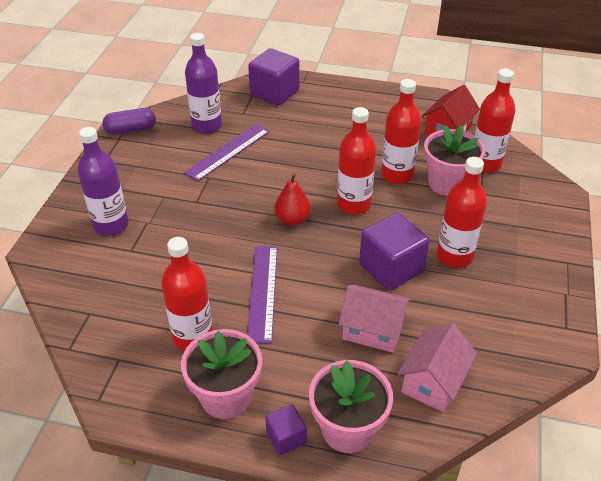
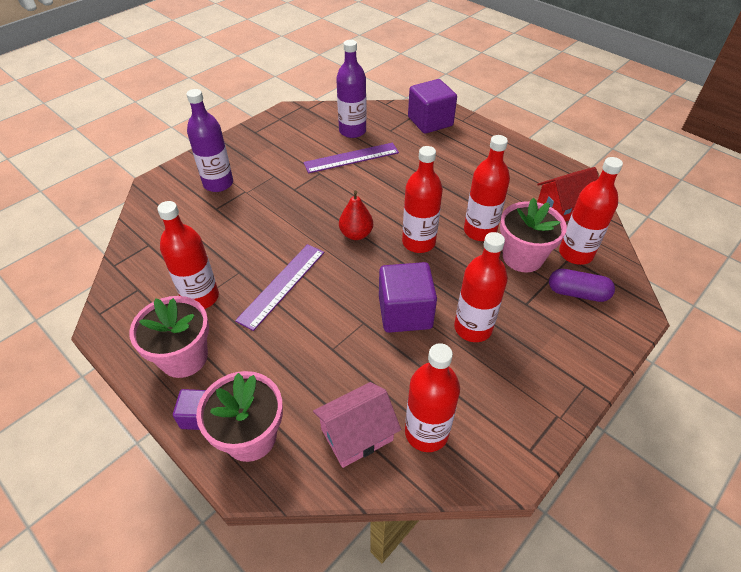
camera: 30 degrees right, 5 degrees up
purple capsule [103,108,156,134] -> purple capsule moved to [549,269,615,302]
pink house [339,284,411,353] -> none
none -> red bottle [405,343,460,452]

